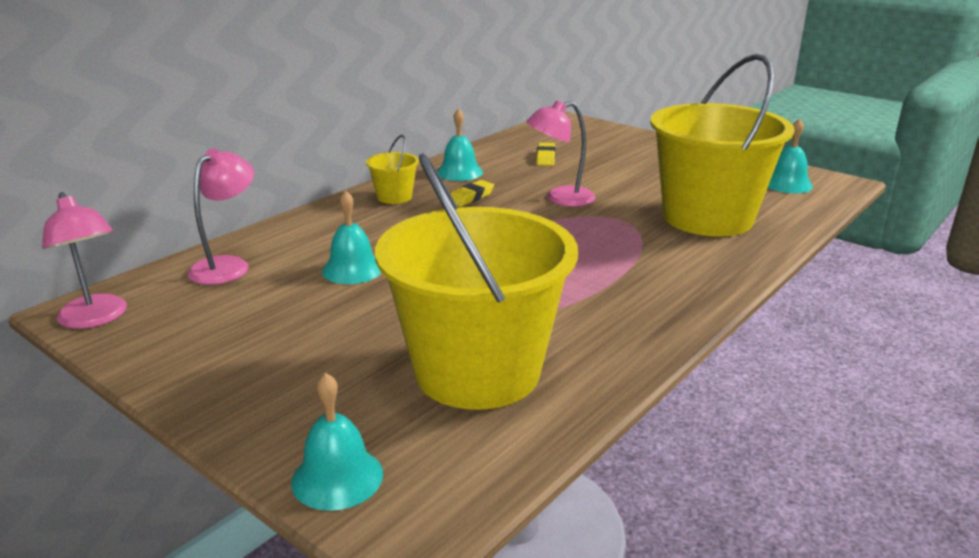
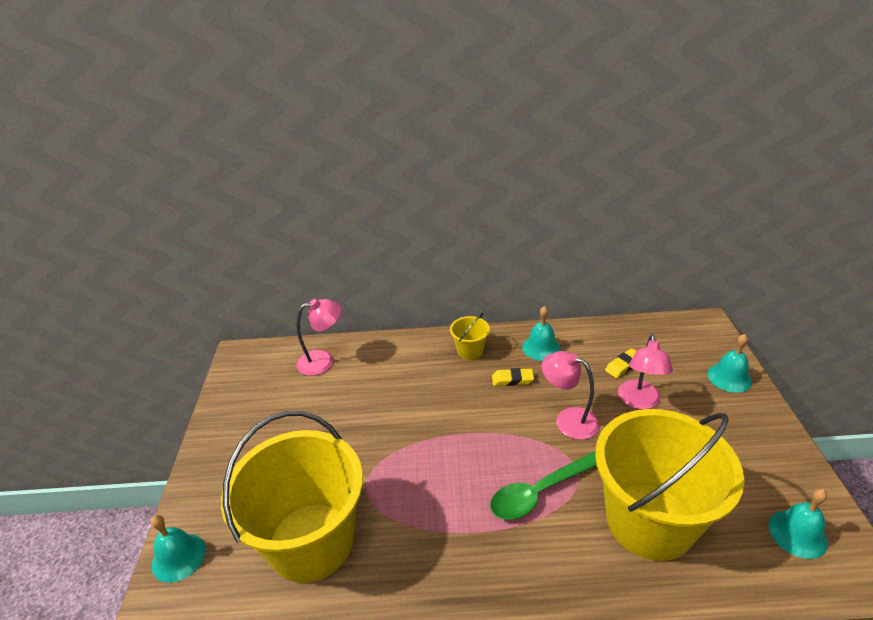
camera: 50 degrees right, 10 degrees up
pink lamp [42,192,127,329] -> pink lamp moved to [618,334,673,409]
turquoise bell [322,190,382,284] -> turquoise bell moved to [708,334,752,393]
none -> green spoon [490,451,597,520]

